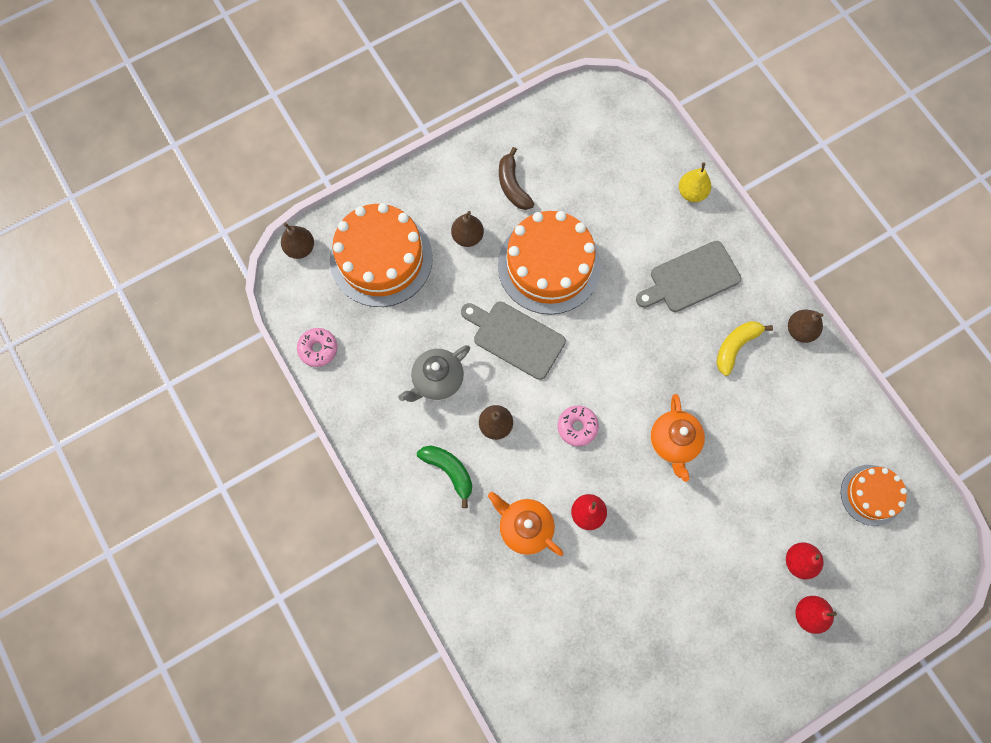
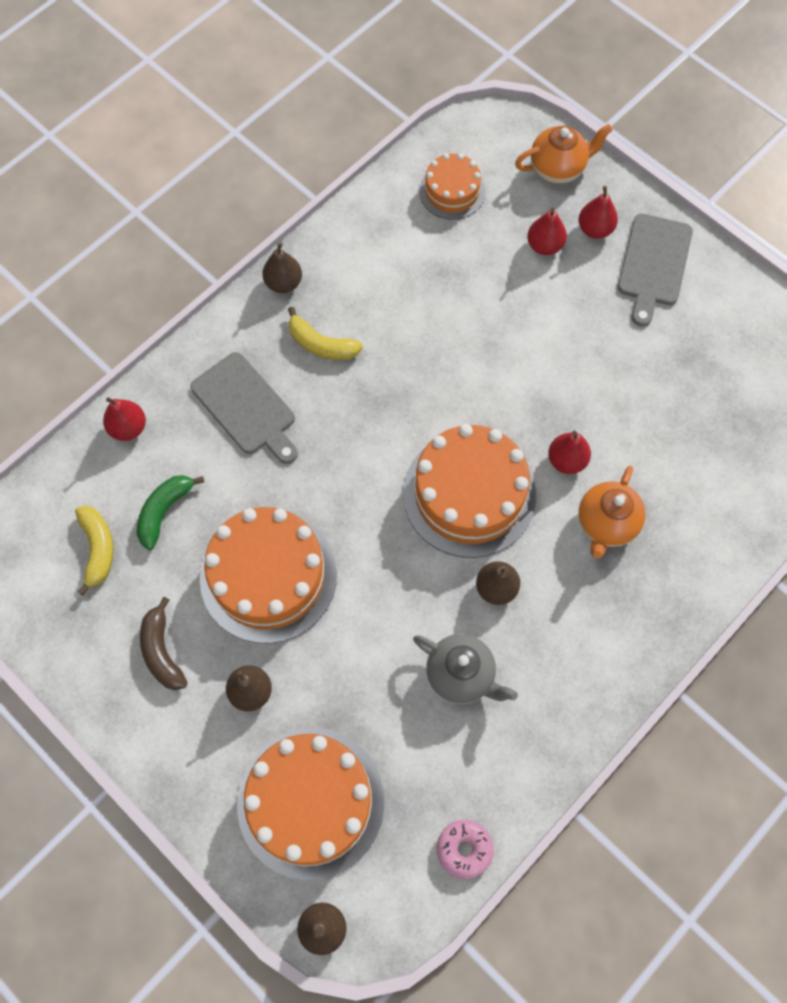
camera: 105 degrees left, 5 degrees down
green banana [417,445,472,508] -> green banana moved to [136,475,204,550]
grey cutting board [461,301,566,380] -> grey cutting board moved to [618,214,693,327]
brown banana [499,147,534,210] -> brown banana turned 105 degrees clockwise [140,597,187,690]
pink donut [558,406,599,446] -> orange cake [403,424,536,558]
orange teapot [650,394,705,482] -> orange teapot moved to [515,124,613,184]
yellow pear [679,163,711,202] -> red pear [103,397,146,441]
none -> yellow banana [75,506,114,596]

